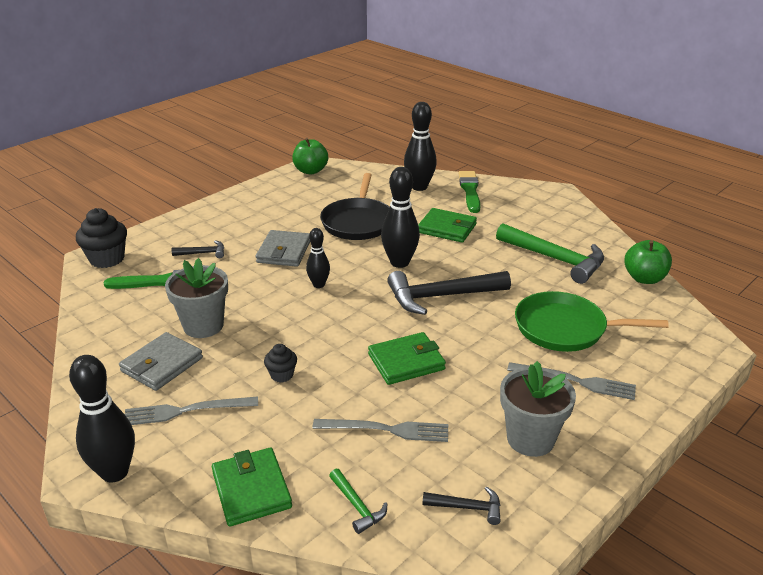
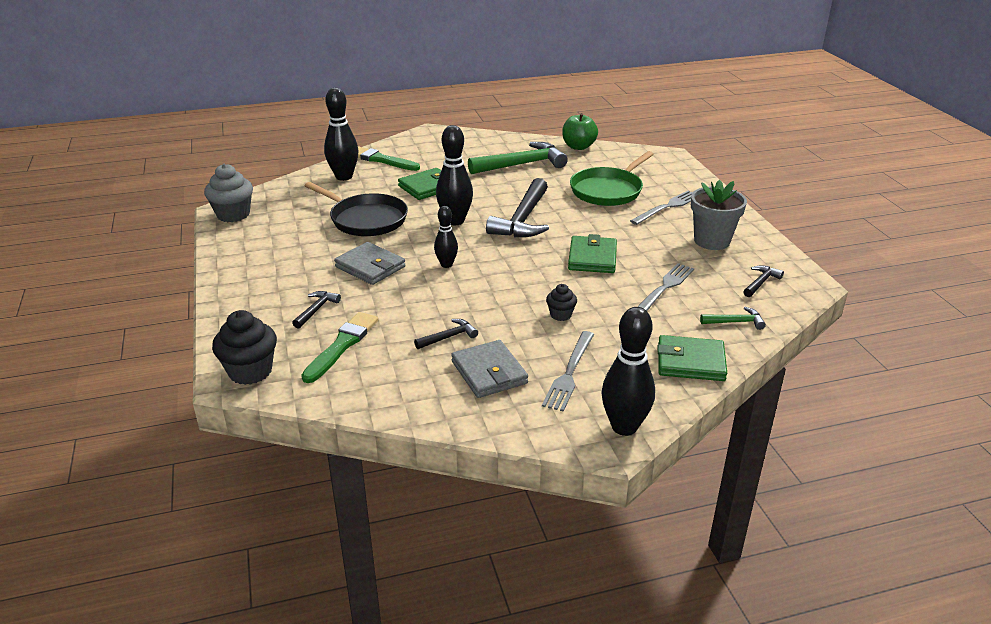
camera: 60 degrees left, 0 degrees up
grey flower pot [165,258,228,338] -> black hammer [414,319,478,349]
green apple [292,138,328,174] -> grey cupcake [204,164,253,222]

